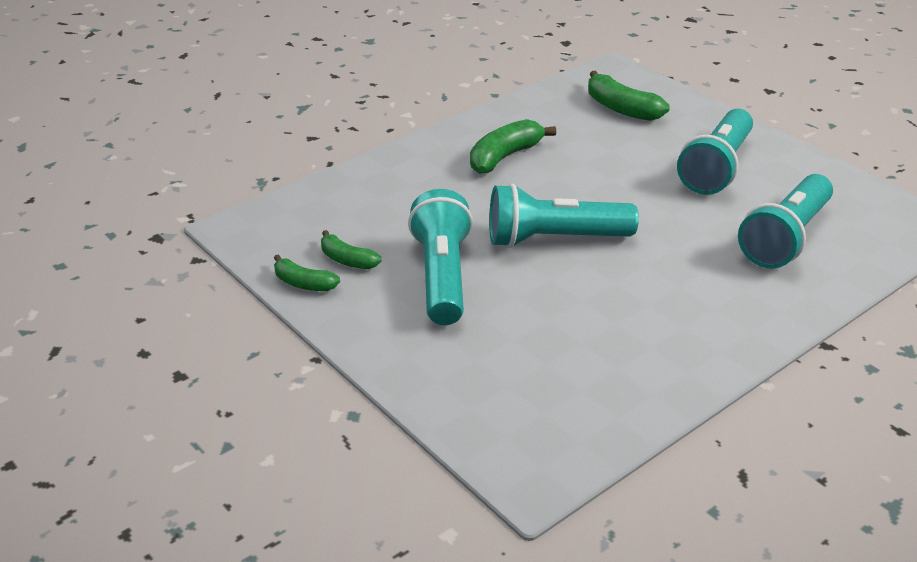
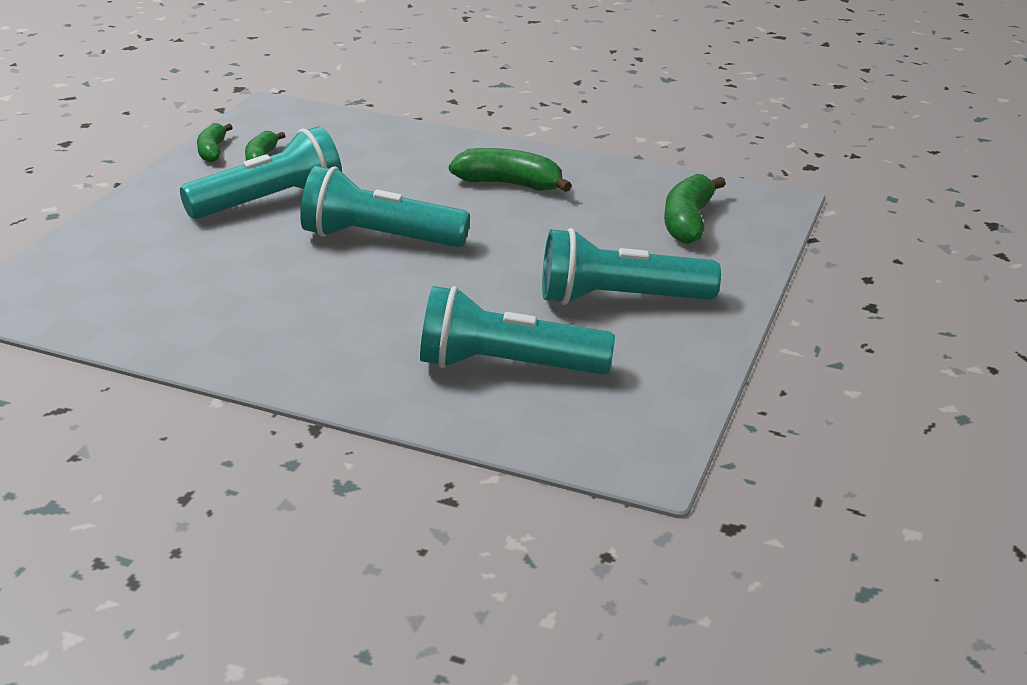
camera: 60 degrees right, 5 degrees down
turquoise flashlight [489,184,639,248] -> turquoise flashlight turned 45 degrees counterclockwise [301,166,470,247]

